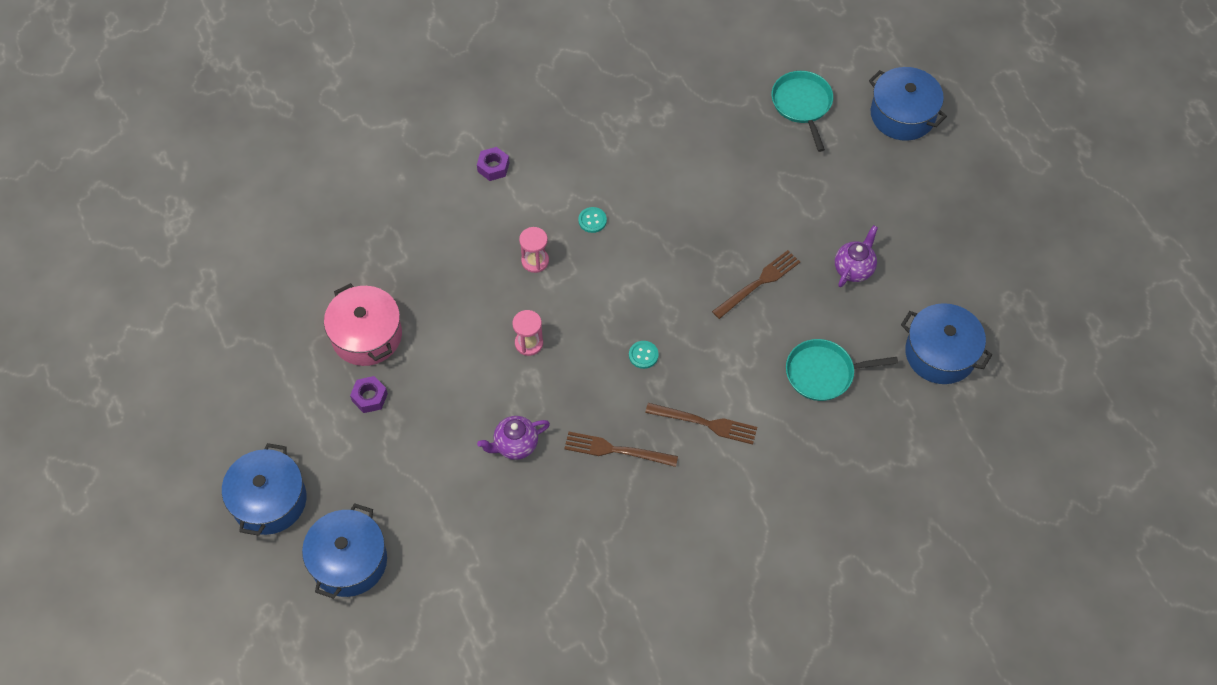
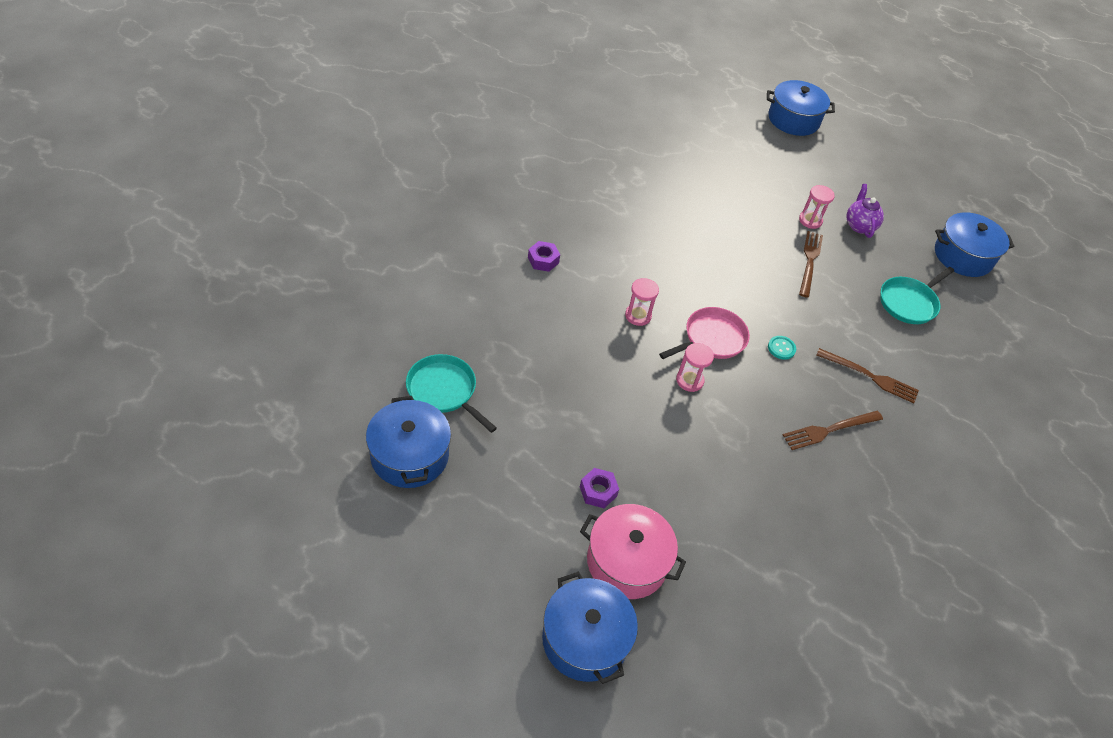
camera: 40 degrees left, 10 degrees down
blue pot [302,503,387,599] -> blue pot moved to [366,396,451,488]
pink pot [324,283,402,366] -> pink pot moved to [580,504,686,599]
purple teapot [477,416,550,460] -> none
turquoise button [578,207,607,233] -> none
brown fork [645,403,757,445] -> brown fork turned 45 degrees clockwise [816,348,919,403]
turquoise pan [771,71,833,152] -> turquoise pan moved to [406,354,497,433]
none -> pink pan [659,307,750,359]
none -> pink hourglass [799,185,835,229]

